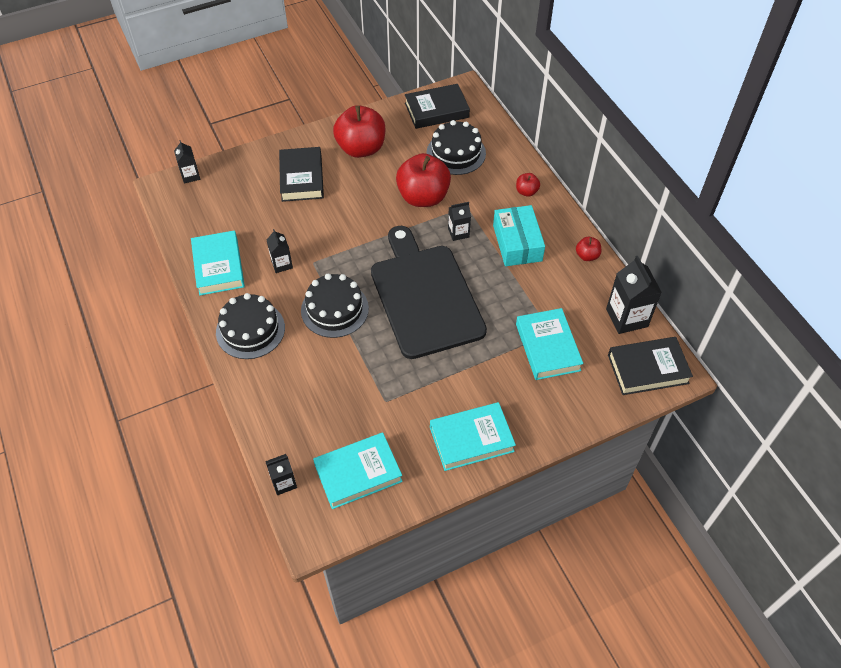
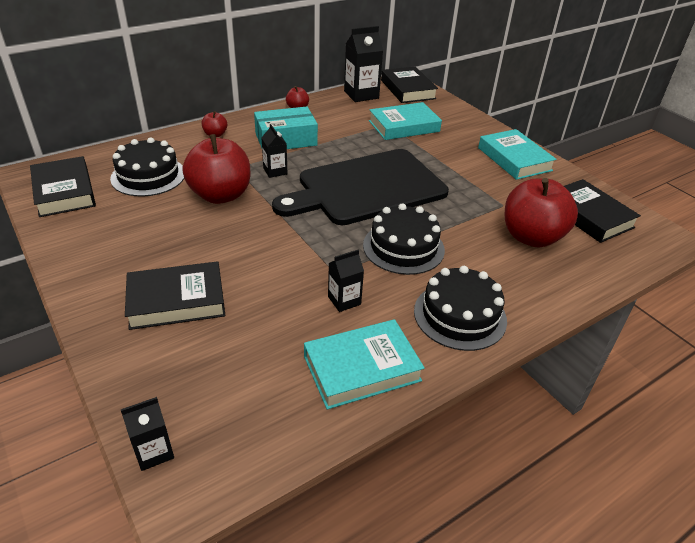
camera: 100 degrees left, 15 degrees down
black carton [265,454,297,495] -> none
turquoise book [313,432,403,509] -> black book [564,179,641,243]
red apple [333,105,385,158] -> red apple moved to [505,178,578,247]

